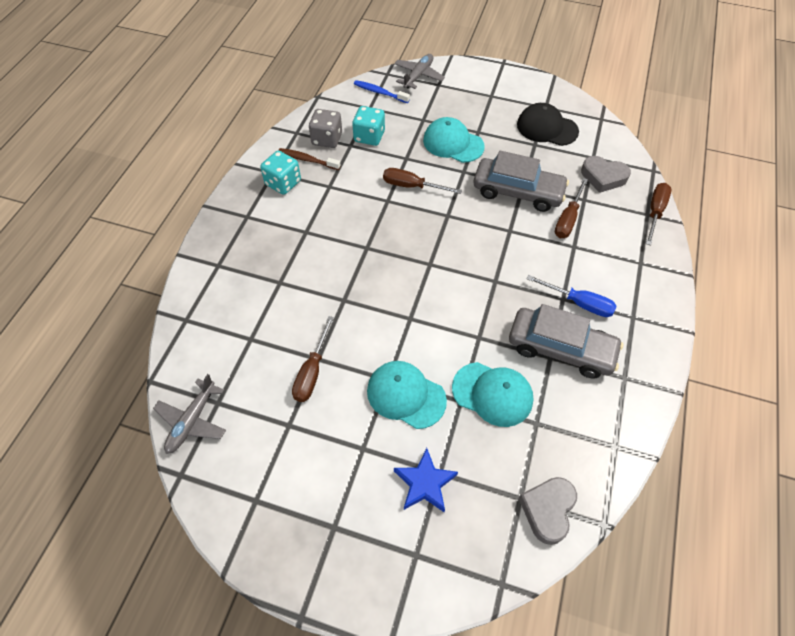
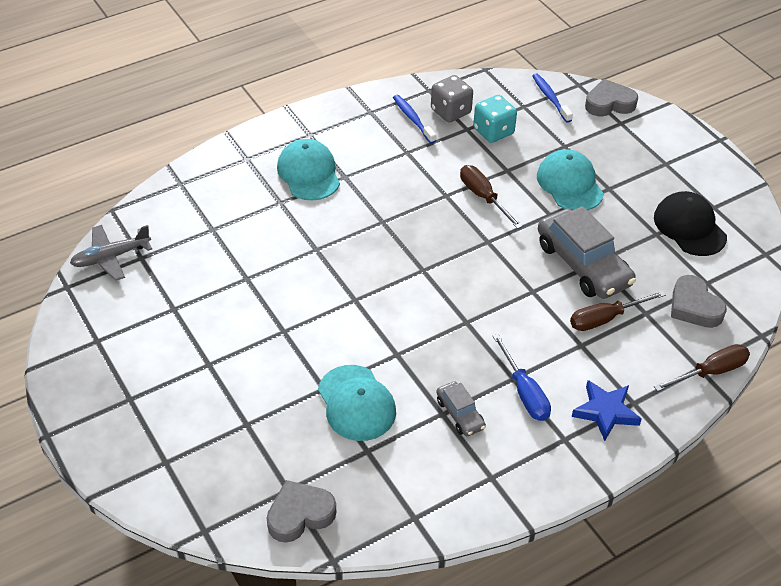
camera: 40 degrees right, 10 degrees down
turquoise dice [260,151,301,195] -> none
brown toothbrush [278,148,340,170] -> blue toothbrush [393,95,436,144]
brown screwdriver [292,316,334,402] -> none
turquoise cap [367,361,447,429] -> turquoise cap moved to [277,139,340,201]
grey plane [394,54,445,89] -> grey heart [585,79,638,117]
blue star [394,448,458,512] -> blue star moved to [572,380,642,441]
grey car [509,304,623,378] -> grey car [436,381,486,436], size x0.50

